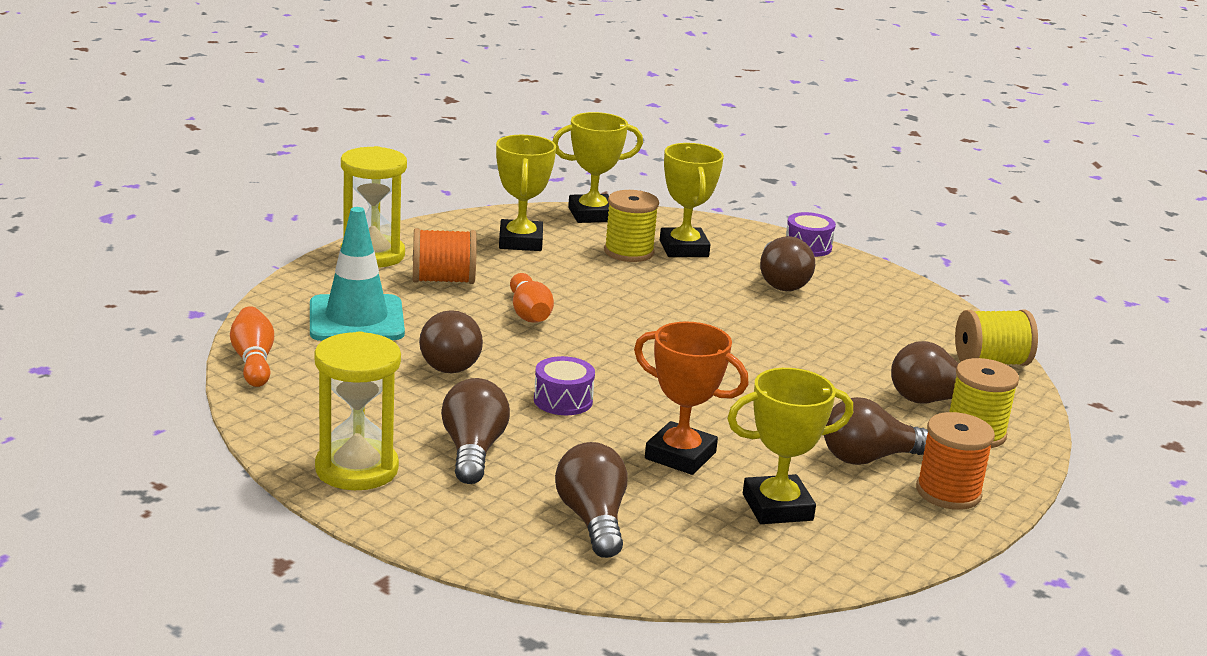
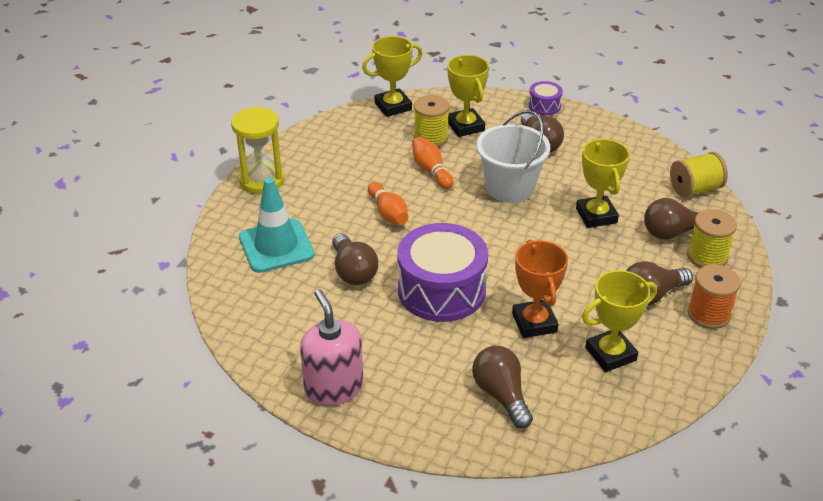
camera: 10 degrees left, 15 degrees up
orange bowling pin [230,306,274,387] -> orange bowling pin moved to [412,137,454,189]
yellow hourglass [314,331,401,490] -> pink soap dispenser [300,289,363,406]
orange spool [413,228,477,284] -> none
brown light bulb [441,378,510,484] -> none
yellow trophy [496,135,556,251] -> yellow trophy moved to [576,139,630,228]
purple drum [534,356,595,415] -> purple drum [397,223,488,322], size x2.19
orange trophy [634,321,749,475] -> orange trophy turned 60 degrees clockwise [512,239,568,338]
none -> white bucket [477,110,550,203]

